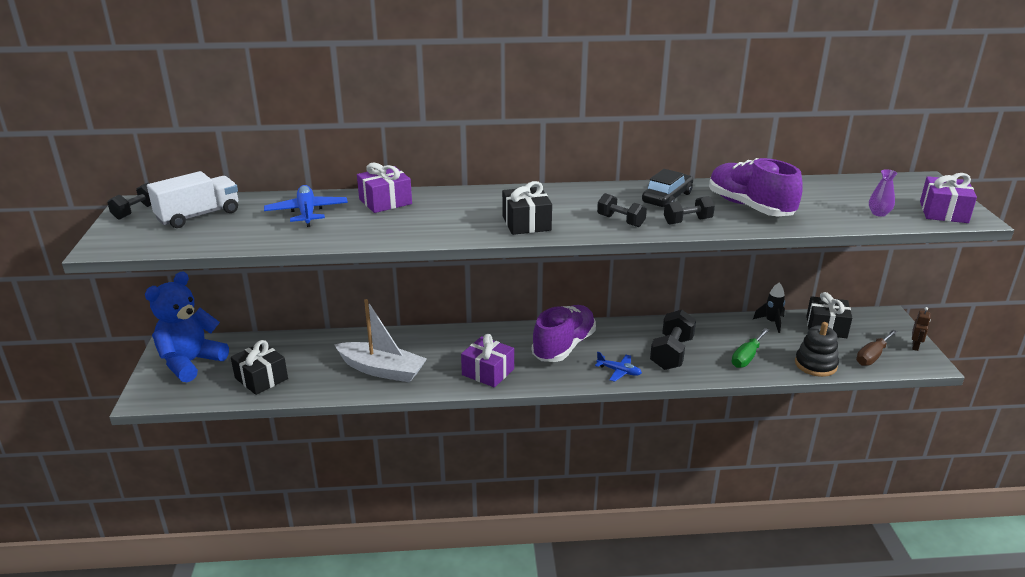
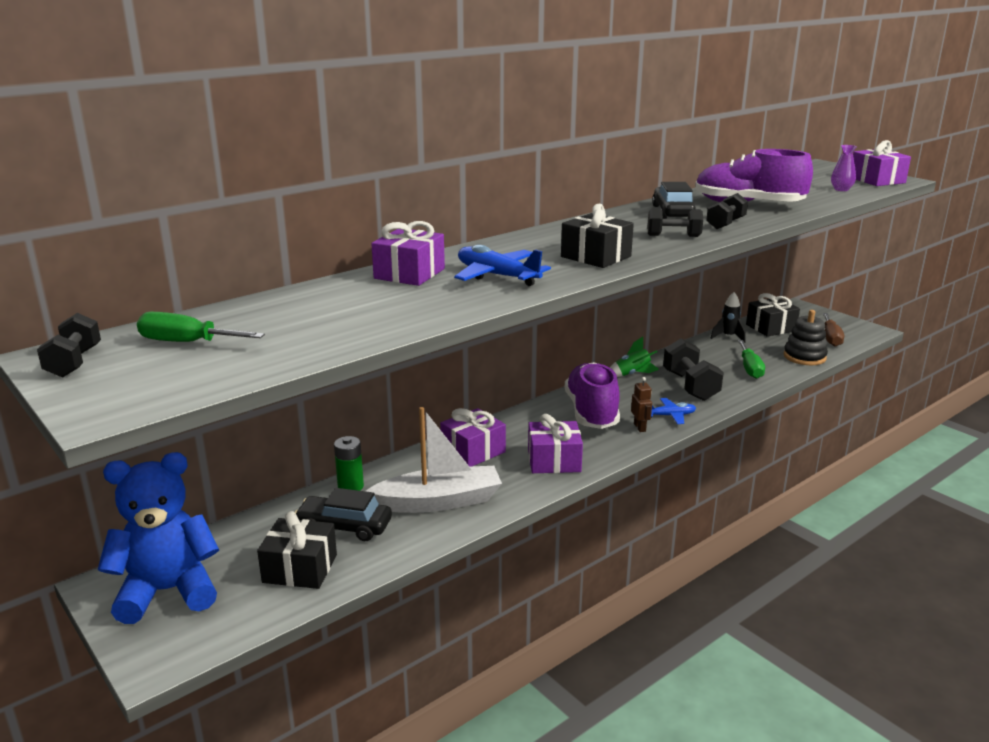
camera: 35 degrees left, 5 degrees down
blue teddy bear [145,272,229,382] -> blue teddy bear turned 75 degrees clockwise [97,452,219,624]
white truck [147,171,238,228] -> green screwdriver [137,312,265,342]
blue plane [264,185,348,227] -> blue plane moved to [454,244,551,286]
brown robot [912,307,931,351] -> brown robot moved to [631,377,652,432]
none -> black car [295,488,392,541]
none -> green battery [334,436,364,491]
none -> purple gift [440,408,506,466]
none -> green rocket [610,337,659,377]

